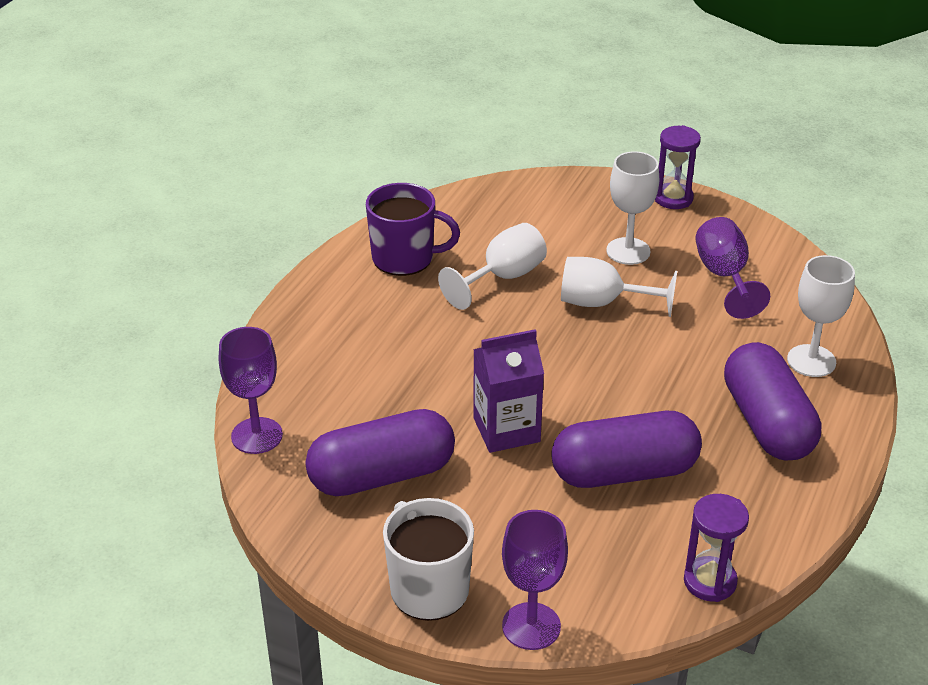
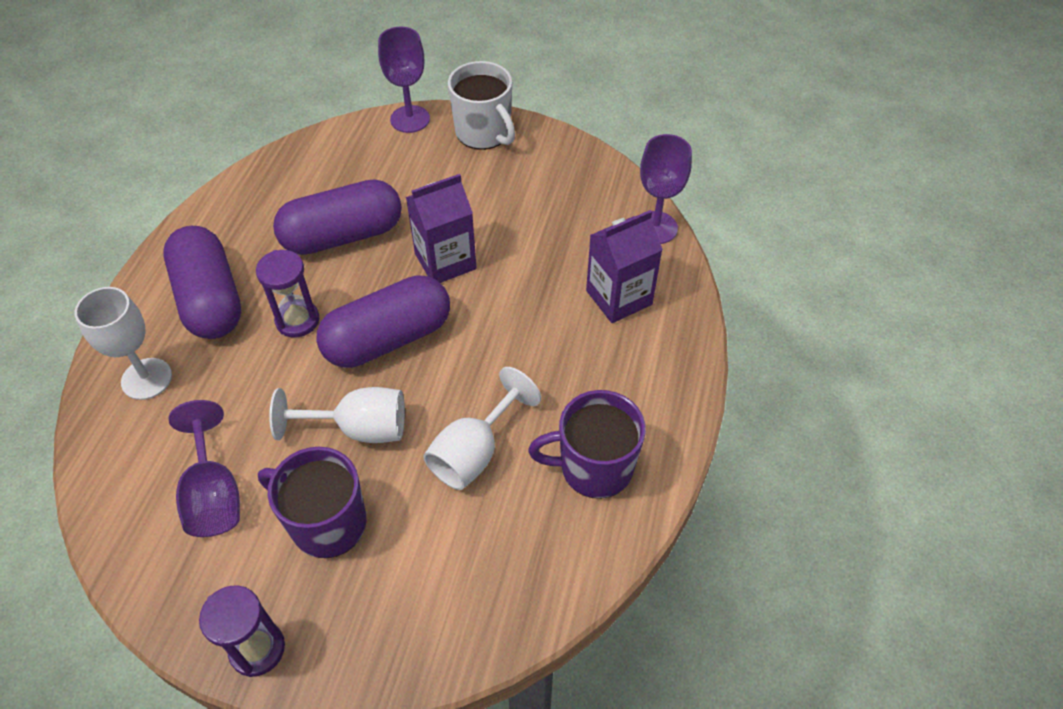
camera: 170 degrees right, 15 degrees up
purple capsule [305,409,455,496] -> purple capsule moved to [317,275,450,368]
white goblet [606,151,659,265] -> purple mug [258,447,366,558]
purple hourglass [684,494,749,602] -> purple hourglass moved to [256,250,319,338]
none -> purple carton [586,210,663,323]

